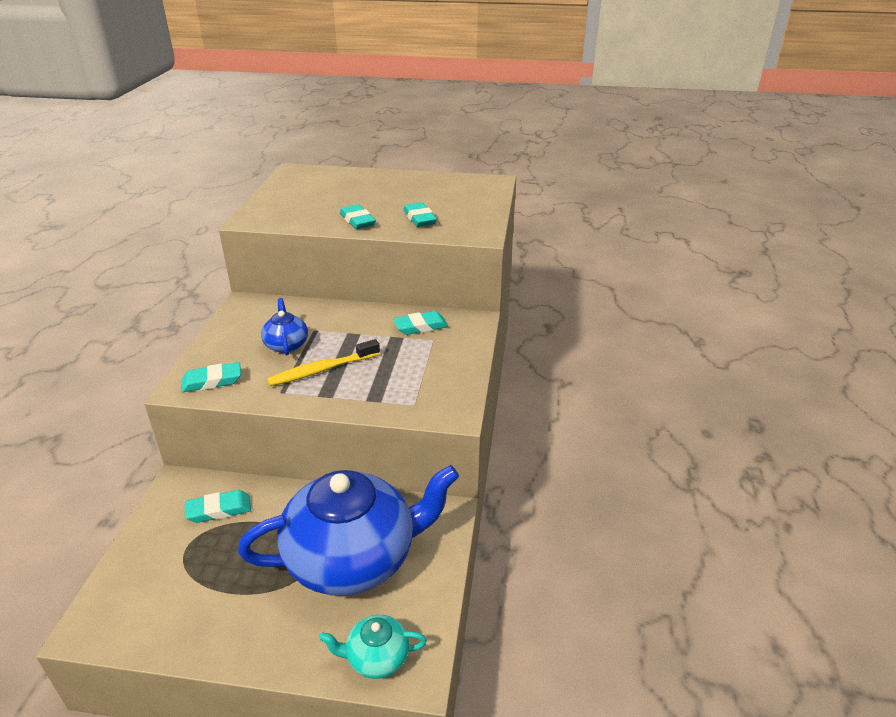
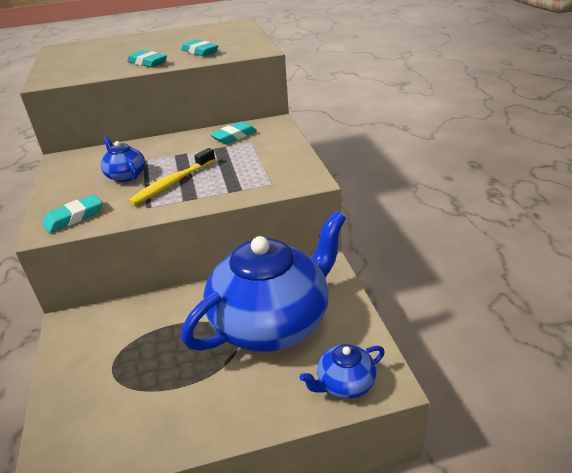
camera: 20 degrees left, 0 degrees up
turquoise eraser [185,490,251,523] -> none
turquoise teapot [319,615,427,679] -> blue teapot [300,344,385,399]

